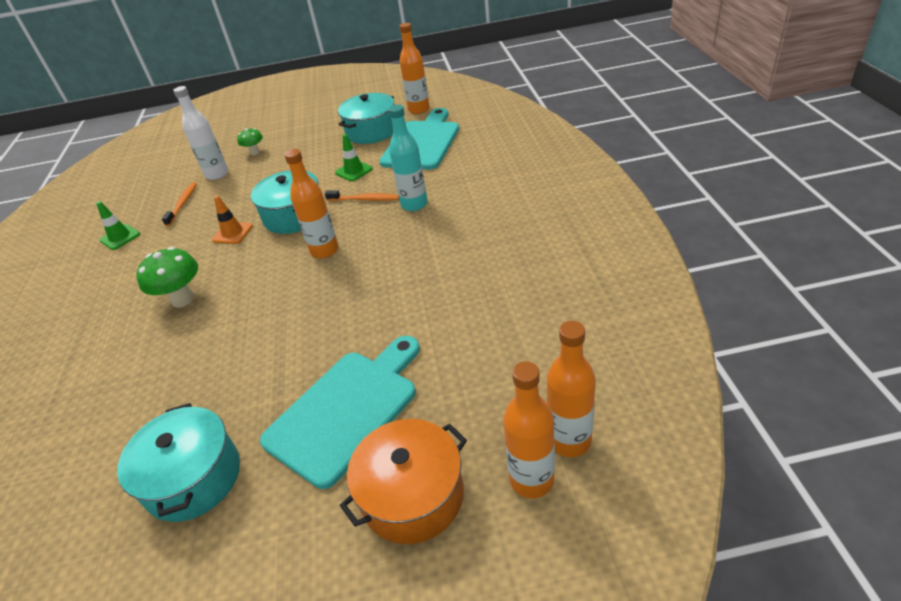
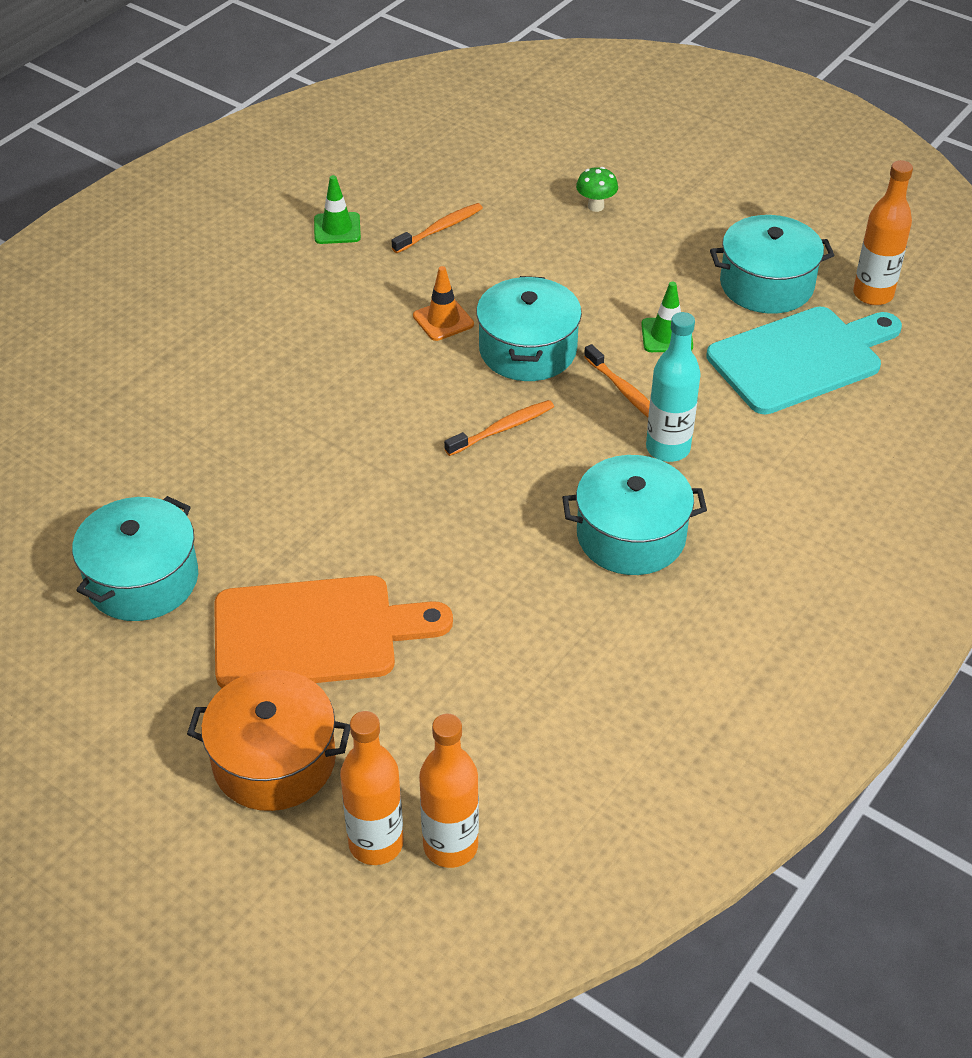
camera: 40 degrees right, 5 degrees up
green mushroom [136,247,198,308] -> none
white bottle [173,86,228,180] -> none
turquoise cutting board [260,336,420,489] -> orange cutting board [214,575,453,688]
orange bottle [284,149,339,258] -> orange toothbrush [444,400,554,456]
none -> turquoise pot [562,455,707,575]

